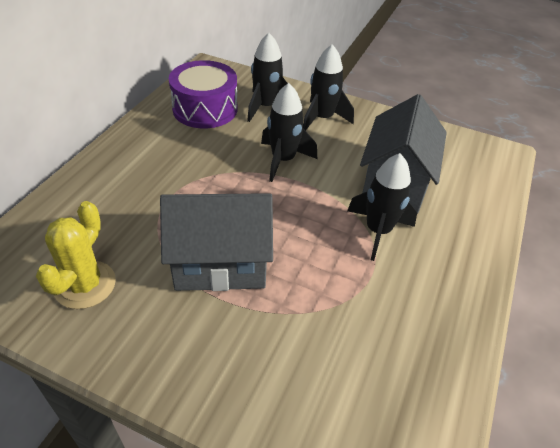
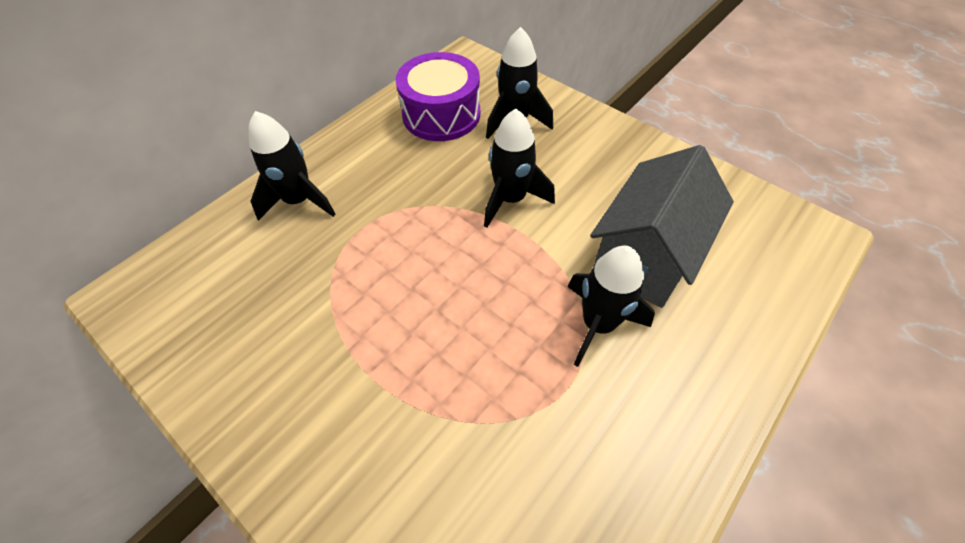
camera: 20 degrees right, 10 degrees up
yellow cactus [36,201,116,309] -> none
grey house [160,193,273,291] -> none
black rocket [303,44,354,131] -> black rocket moved to [248,111,336,221]

